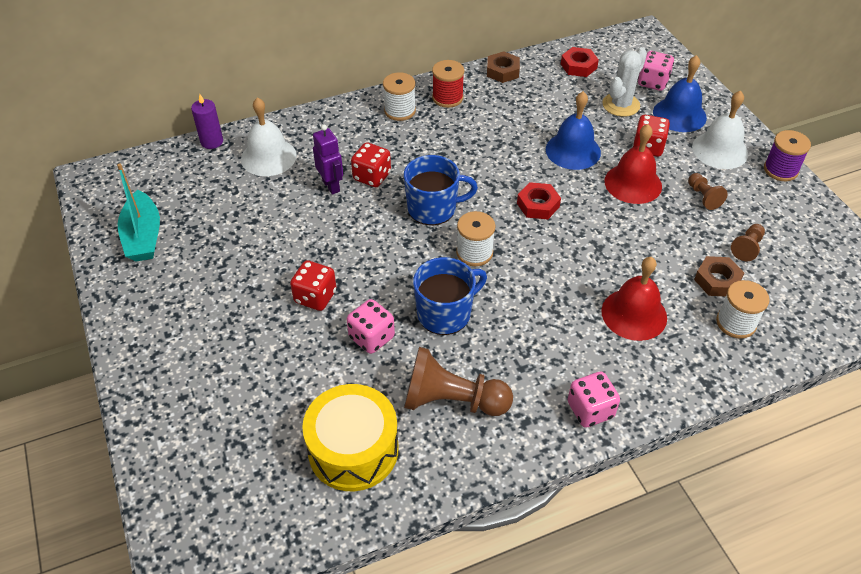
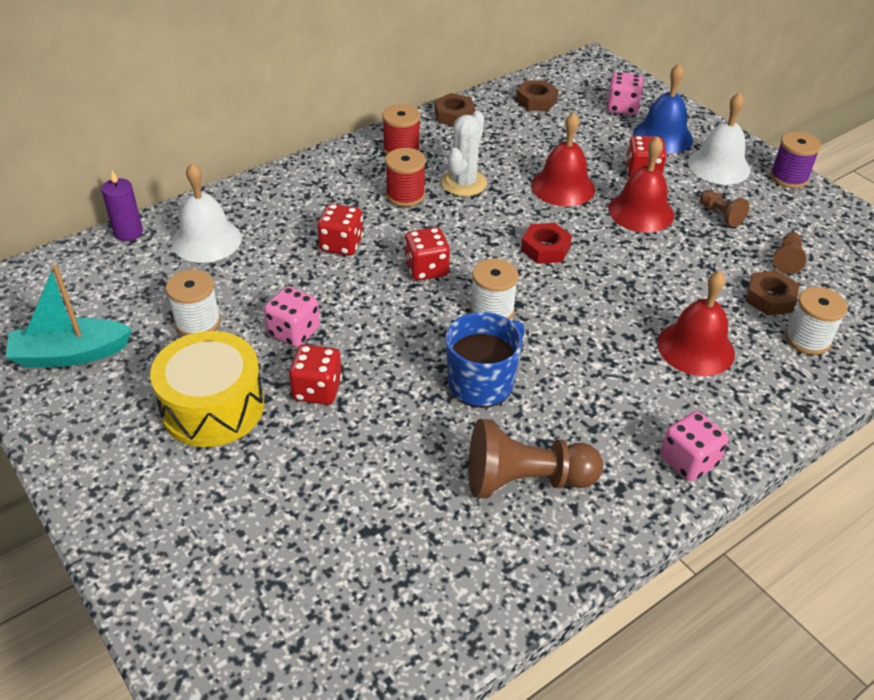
camera: 15 degrees left, 5 degrees down
turquoise boat [117,163,160,261] -> turquoise boat turned 105 degrees clockwise [5,265,132,368]
yellow drum [302,384,399,491] -> yellow drum moved to [150,331,264,447]
purple robot [313,125,343,195] -> none
pink dice [347,299,395,354] -> pink dice moved to [264,286,320,347]
white spool [383,72,416,121] -> white spool moved to [166,269,221,336]
blue mug [404,155,478,225] -> red dice [404,227,450,280]
blue bell [546,91,601,170] -> red bell [531,112,595,206]
red nut [561,47,599,77] -> brown nut [516,80,559,111]
white cactus [602,47,647,117] -> white cactus moved to [441,111,487,196]
none -> red spool [385,148,426,207]

